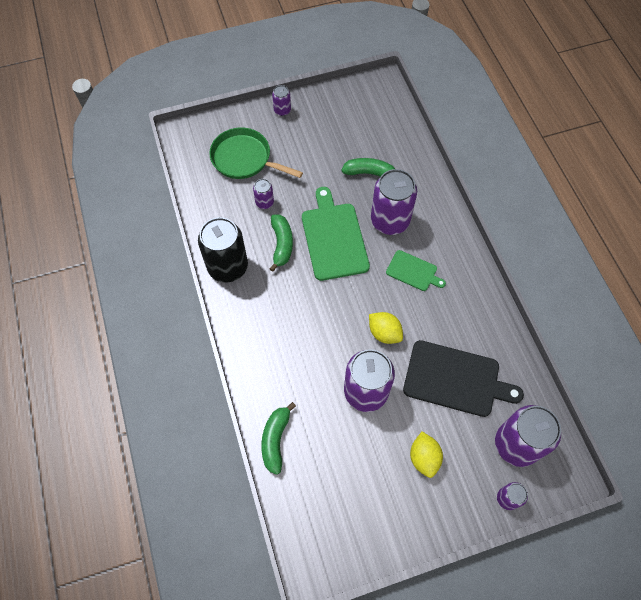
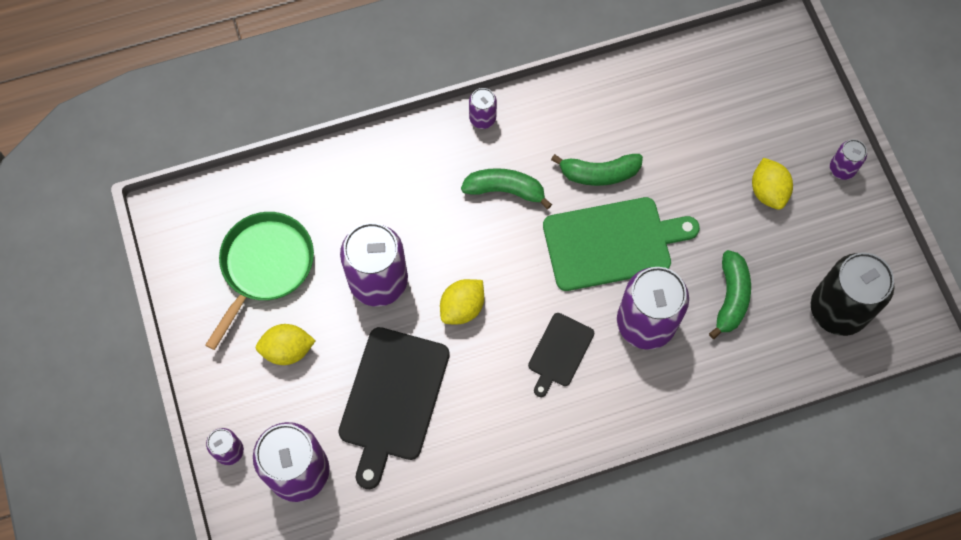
camera: 90 degrees right, 5 degrees up
black can [198,217,248,283] -> black can moved to [811,253,894,336]
green pan [209,127,303,179] -> green pan moved to [205,212,314,350]
purple can [253,179,274,209] -> purple can moved to [469,88,497,129]
green banana [261,402,296,475] -> green banana moved to [461,168,552,209]
green cutting board [386,250,446,291] -> black cutting board [528,313,594,397]
none -> yellow lemon [752,158,793,210]

